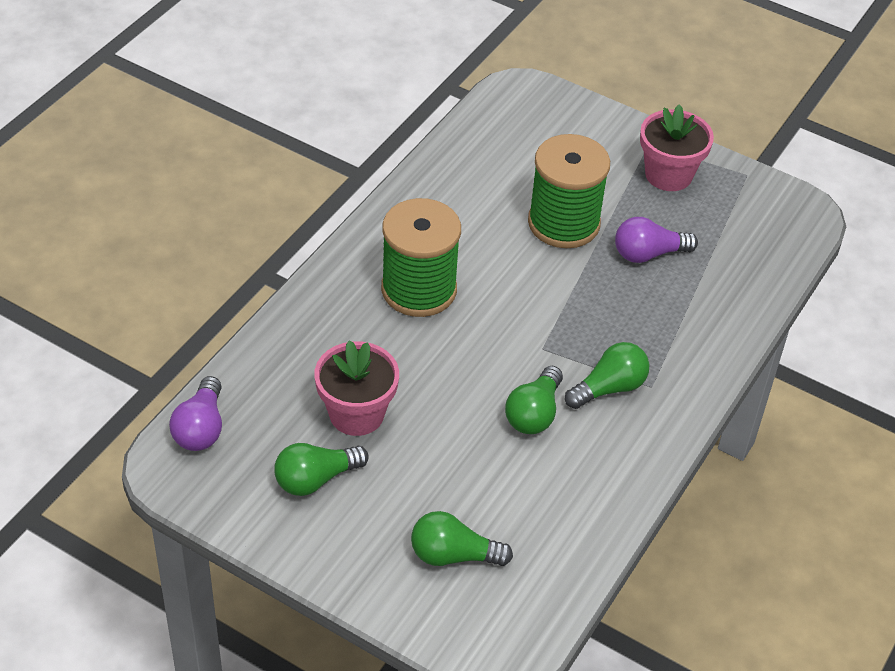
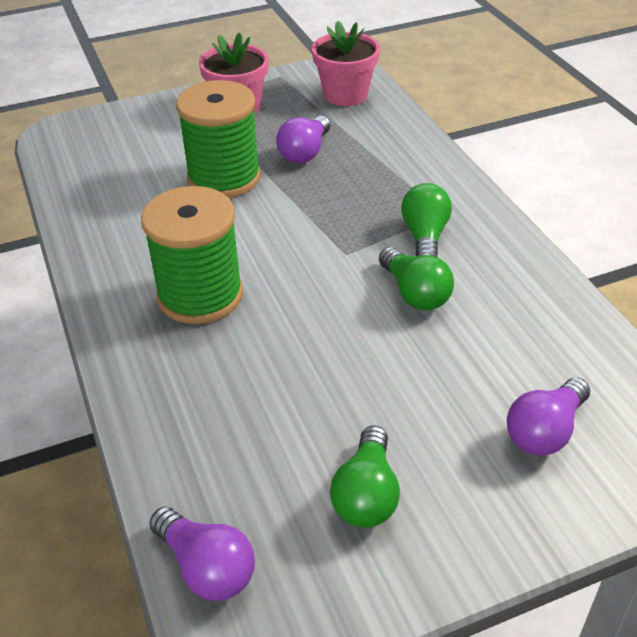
camera: 50 degrees left, 5 degrees down
pink flower pot [314,340,399,436] -> pink flower pot moved to [312,21,380,106]
green light bulb [411,511,513,566] -> purple light bulb [507,378,590,456]

